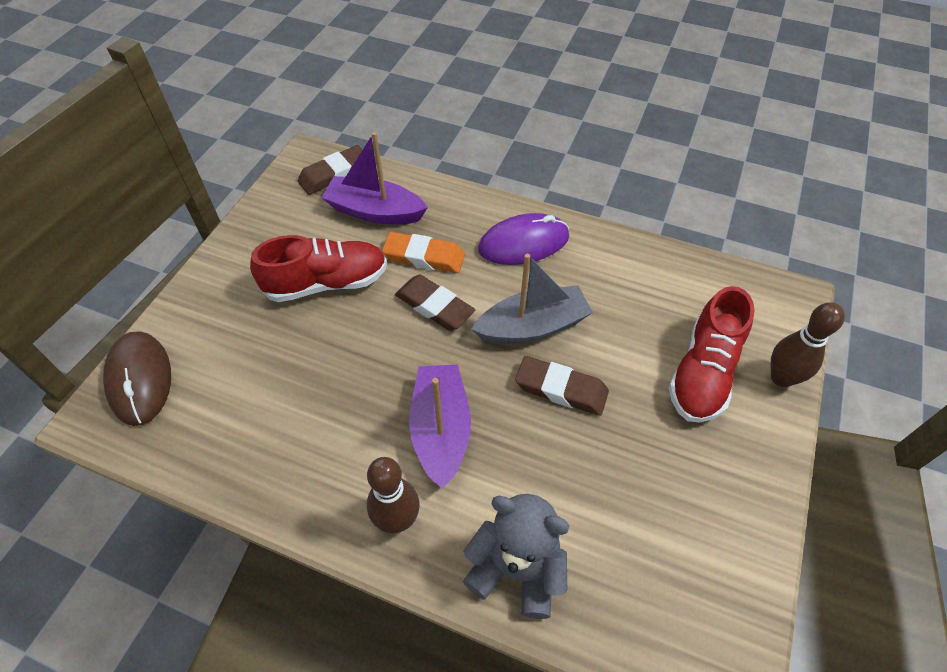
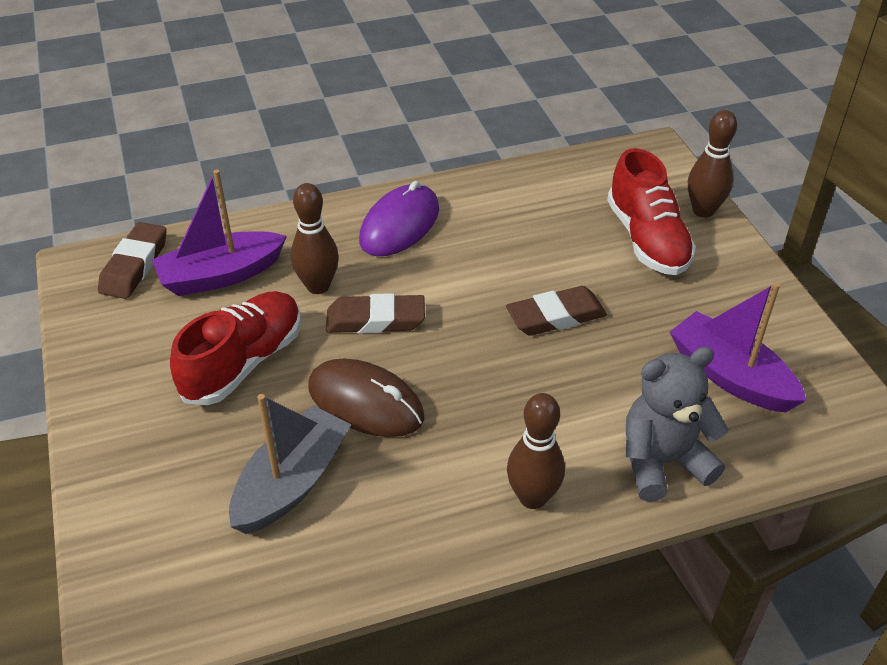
camera: 40 degrees left, 10 degrees down
brown mouse [103,331,171,426] -> brown mouse moved to [309,359,424,437]
orange eraser [382,232,465,273] -> brown bowling pin [291,183,339,294]
purple boat [409,365,471,488] -> purple boat moved to [670,282,807,412]
grey boat [471,254,593,344] -> grey boat moved to [229,394,351,534]

